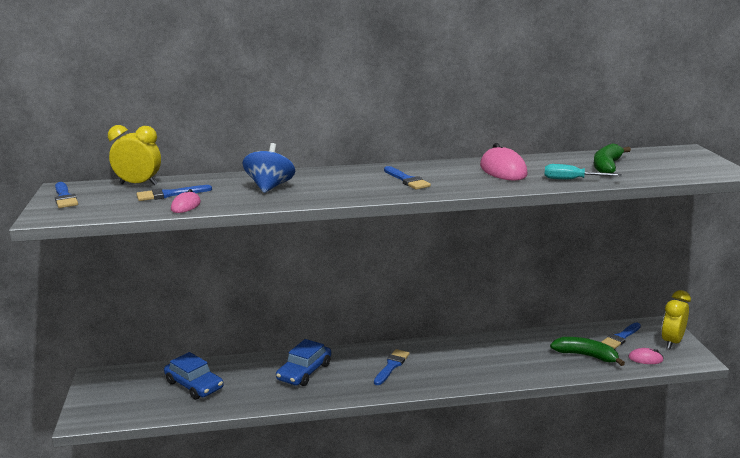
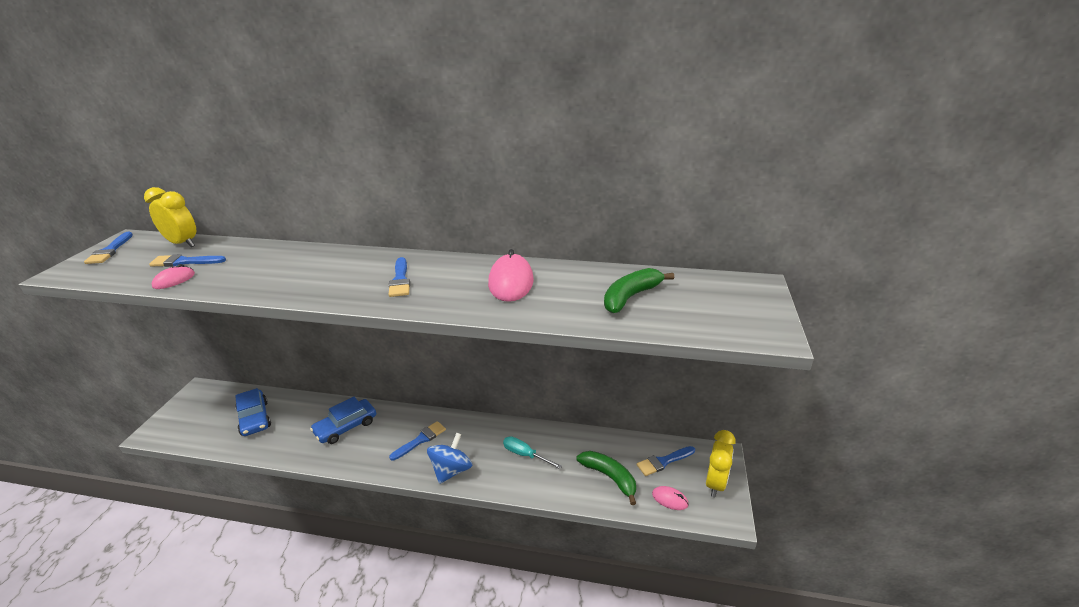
camera: 20 degrees right, 10 degrees up
blue spinning top [242,143,295,193] -> blue spinning top moved to [427,433,472,484]
turquoise screwdriver [545,164,622,179] -> turquoise screwdriver moved to [503,436,562,469]
yellow clock [661,290,691,349] -> yellow clock turned 150 degrees clockwise [706,430,736,497]

